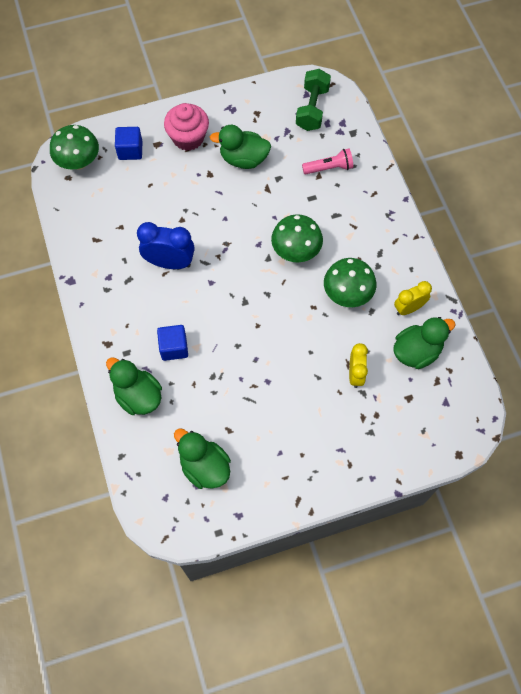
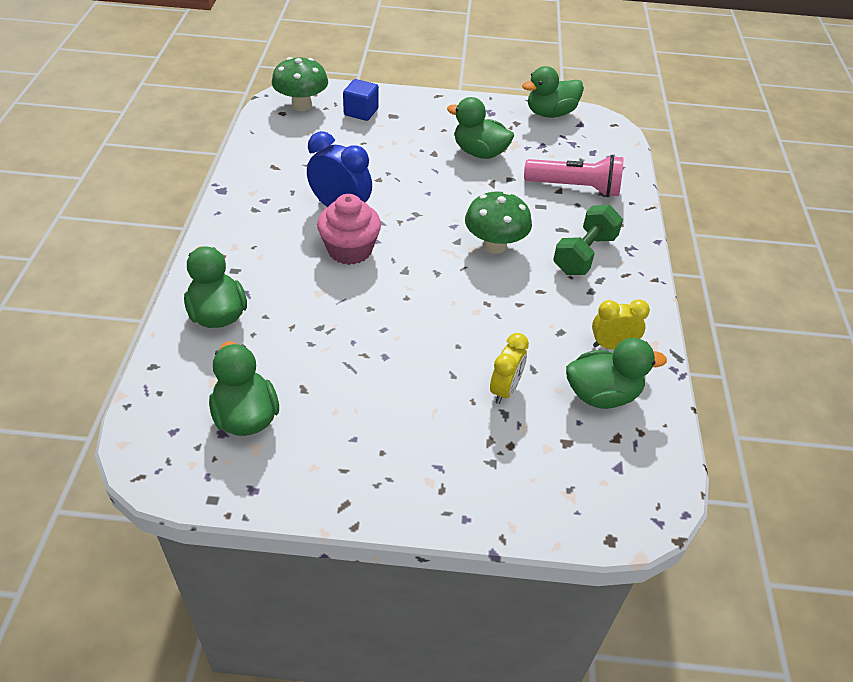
camera: 20 degrees right, 20 degrees down
blue cube [157,325,188,361] -> none
pink cupcake [164,103,209,151] -> pink cupcake moved to [317,194,381,265]
green dumbbell [296,69,331,131] -> green dumbbell moved to [553,204,623,275]
pink flashlight [302,149,353,175] -> pink flashlight [524,155,624,197], size x1.54
green mushroom [324,258,377,307] -> none
none -> green duck [522,66,584,118]

